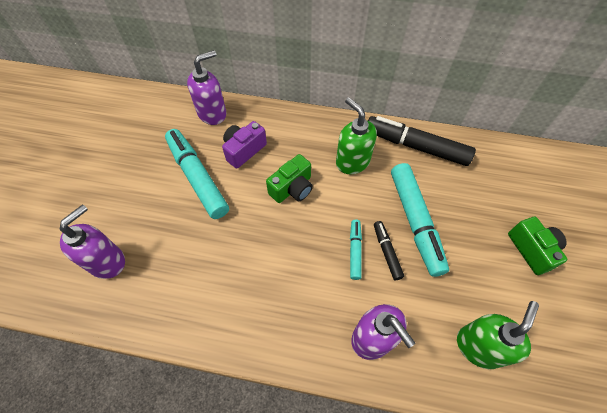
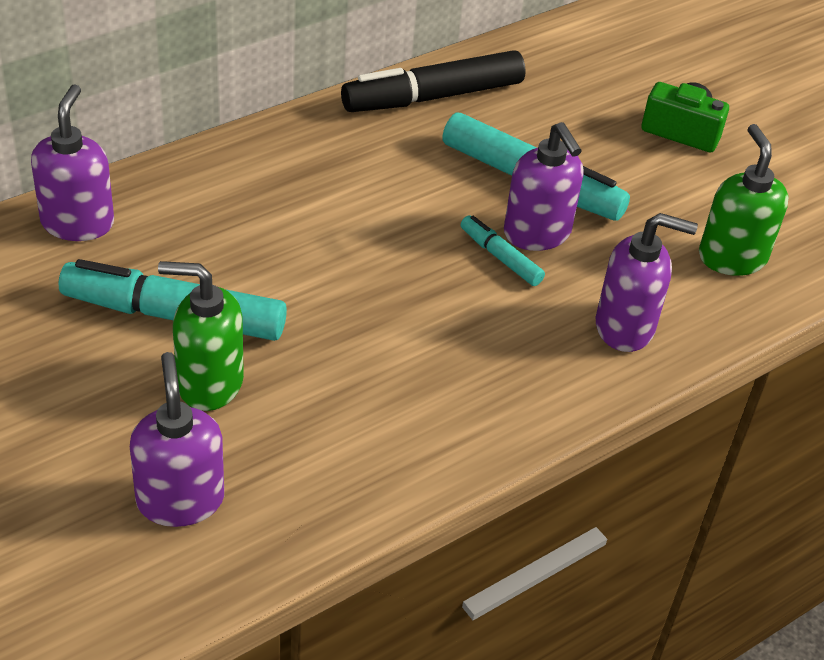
camera: 50 degrees left, 15 degrees down
purple camera [222,121,267,169] -> none
green camera [266,154,313,203] -> none
green soap dispenser [336,97,377,174] -> green soap dispenser moved to [158,261,244,411]
black marker [374,221,404,280] -> purple soap dispenser [504,122,584,251]

